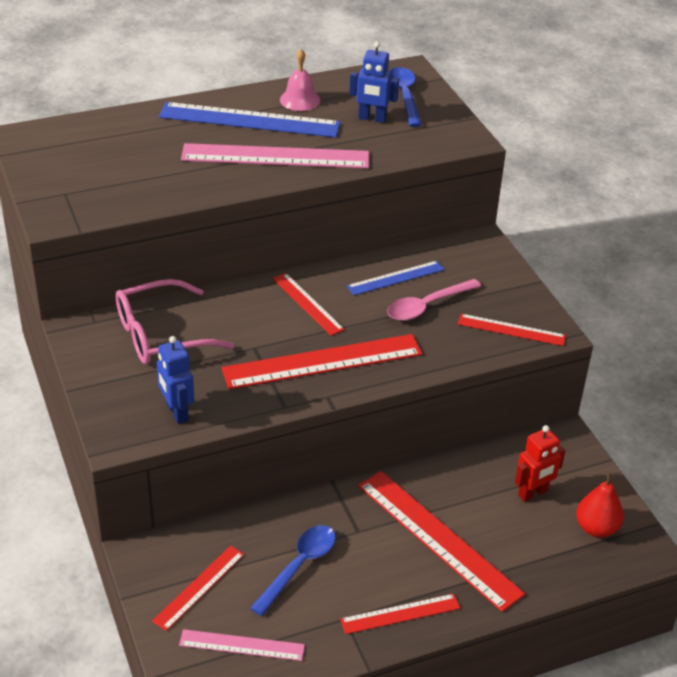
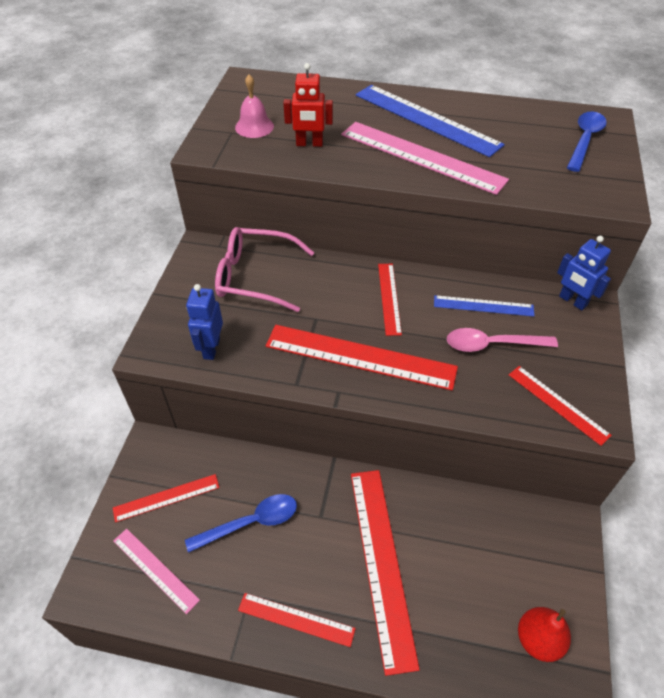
camera: 35 degrees right, 10 degrees up
pink bell [280,49,320,111] -> pink bell moved to [235,75,274,138]
blue robot [349,41,399,123] -> blue robot moved to [557,236,611,310]
red robot [515,425,565,502] -> red robot moved to [283,63,333,147]

